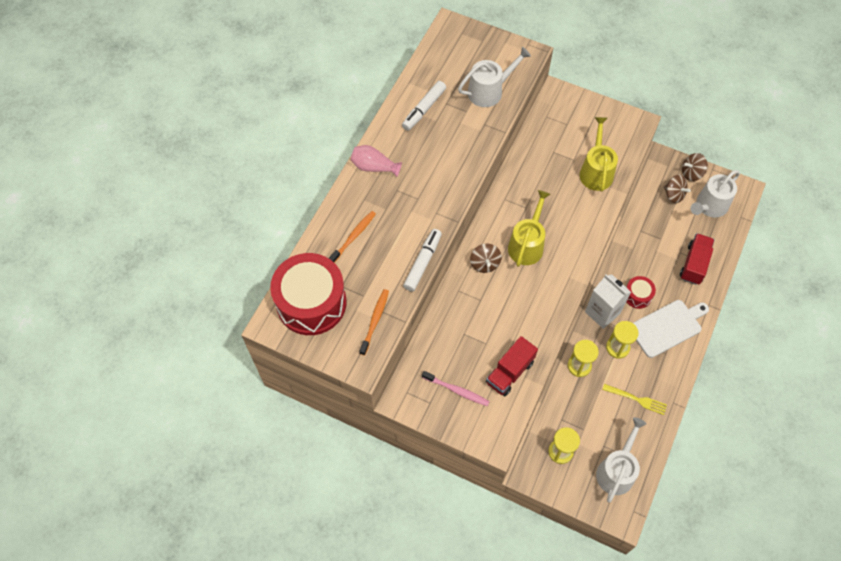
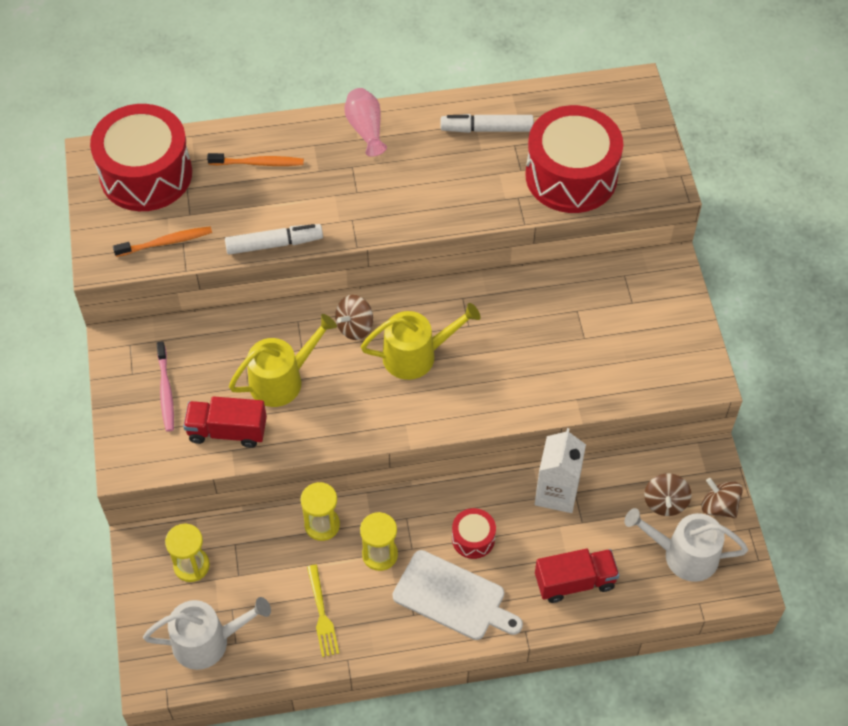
camera: 55 degrees right, 5 degrees down
white watering can [458,47,531,107] -> red drum [526,105,623,213]
yellow watering can [580,117,618,192] -> yellow watering can moved to [229,314,337,407]
white carton [585,274,631,329] -> white carton moved to [535,428,586,513]

